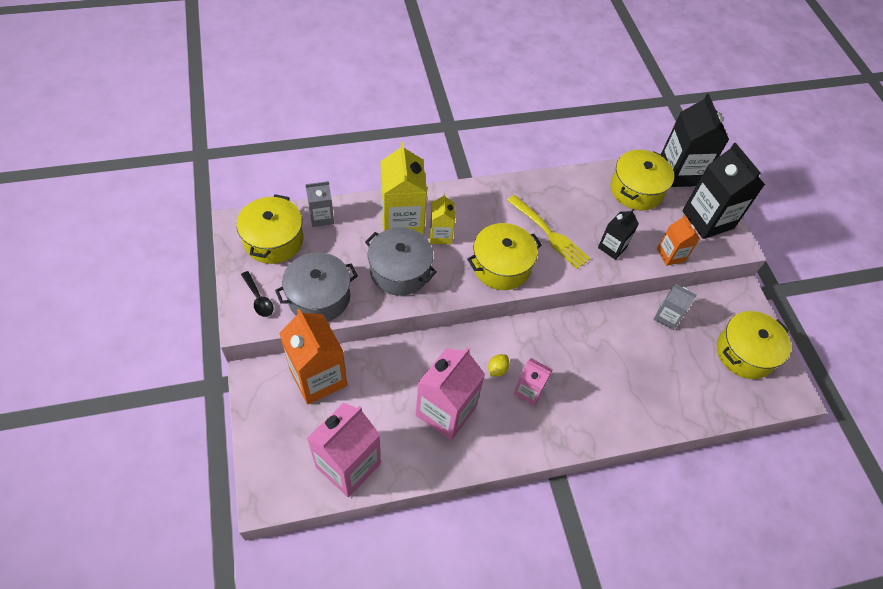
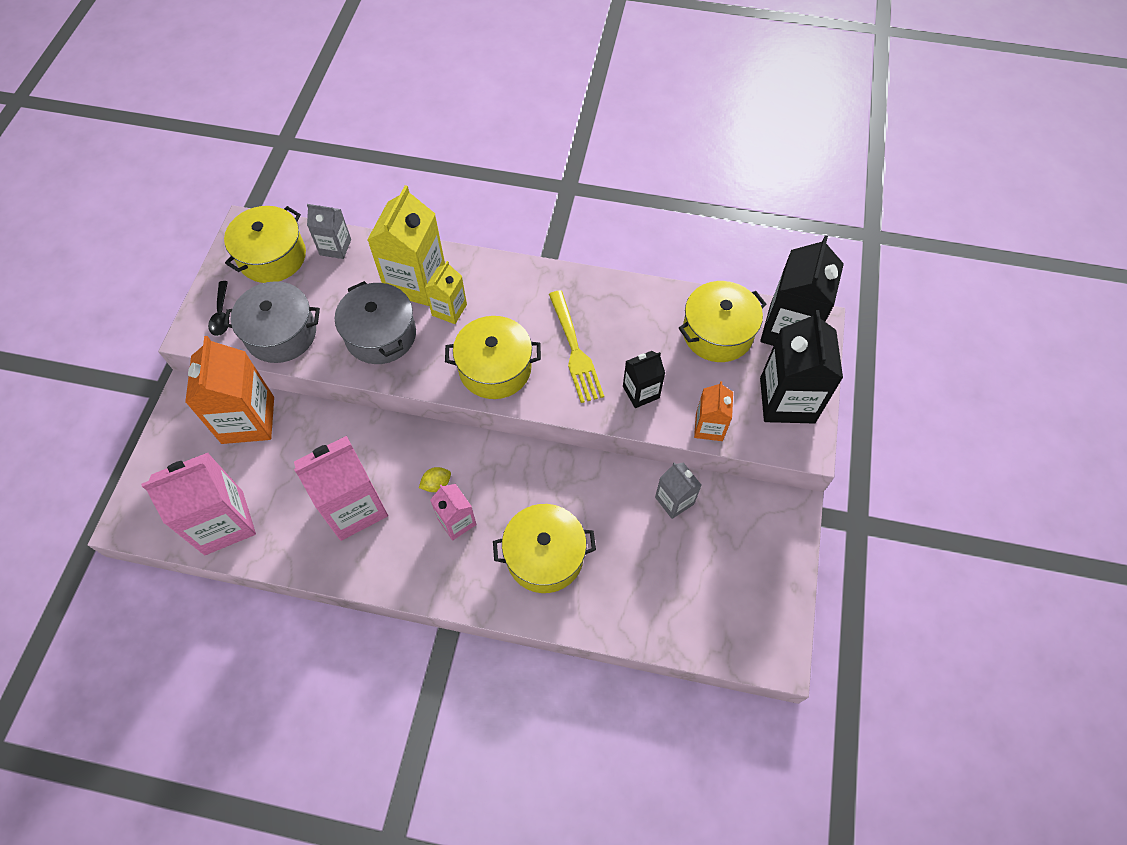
camera: 30 degrees right, 5 degrees up
yellow pot [717,311,791,379] -> yellow pot moved to [493,504,596,593]

